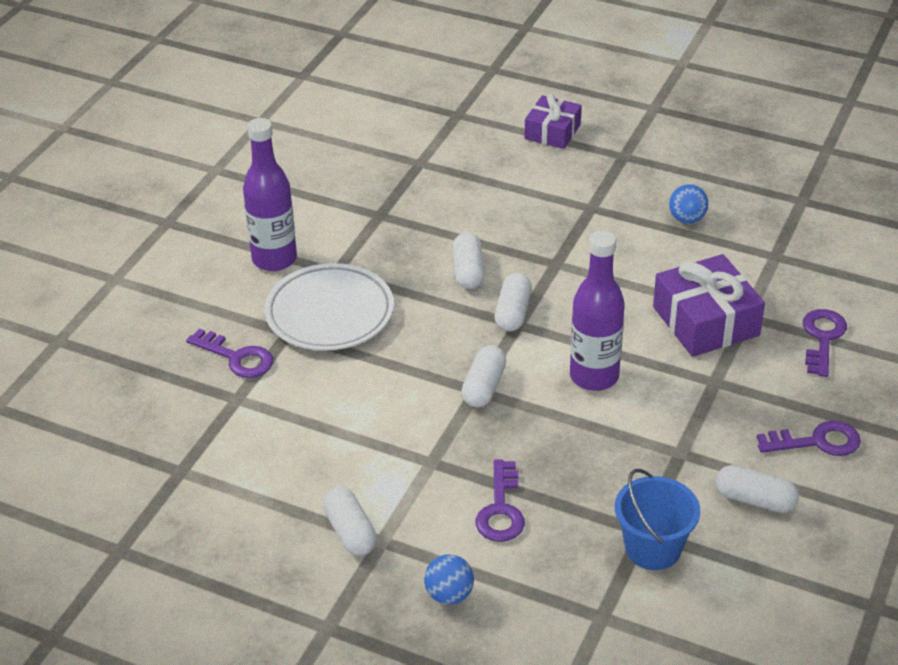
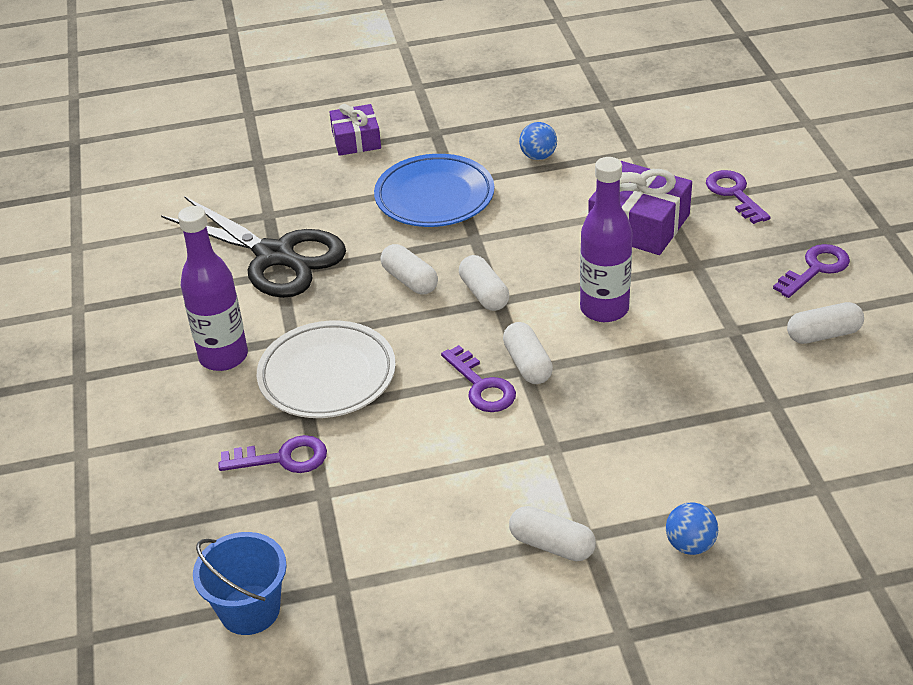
camera: 35 degrees left, 0 degrees up
purple key [476,460,525,542] -> purple key moved to [441,345,516,412]
blue bucket [615,469,700,570] -> blue bucket moved to [193,532,287,635]
none -> black scissors [161,196,346,298]
none -> blue plate [374,154,494,227]

